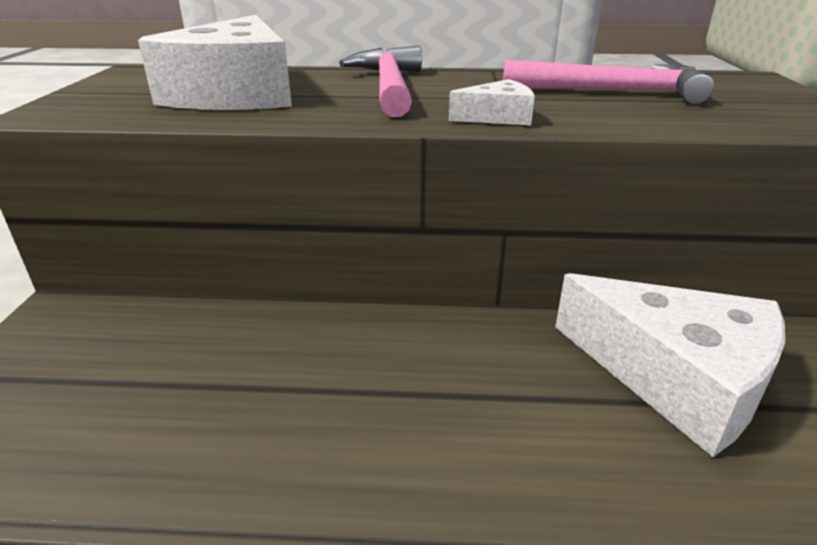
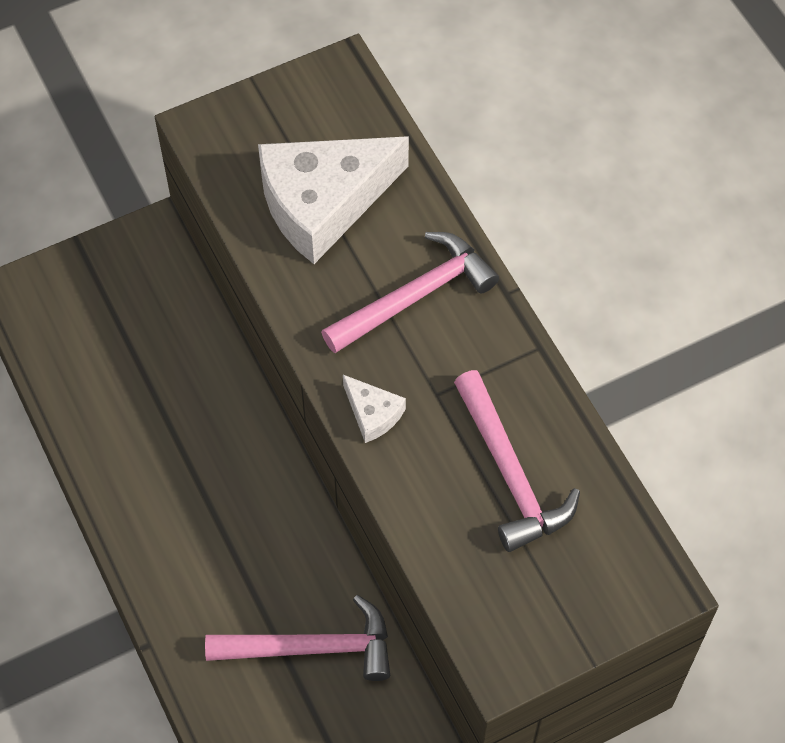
camera: 60 degrees right, 30 degrees up
white cheese [555,273,785,457] -> pink hammer [205,595,390,681]

